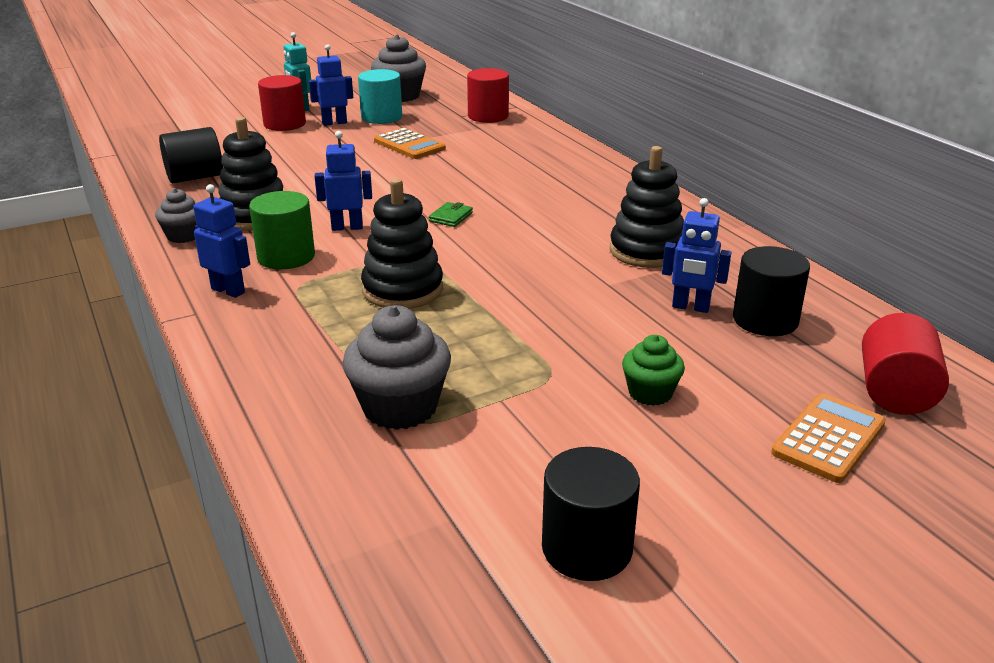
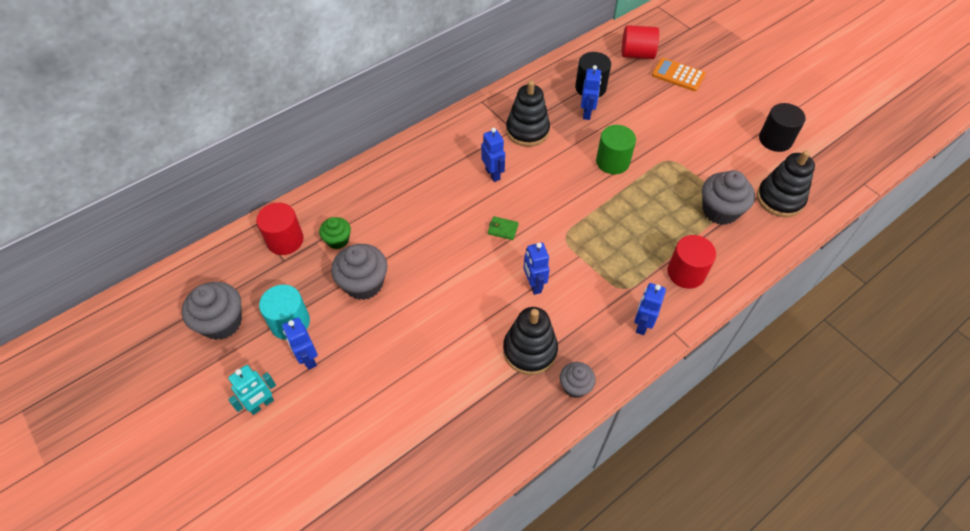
camera: 100 degrees left, 25 degrees up
black cylinder [159,127,223,183] -> none
green cylinder [249,191,315,269] -> green cylinder moved to [596,125,636,174]
red cylinder [258,75,306,131] -> red cylinder moved to [668,235,716,289]
black stacking toy [361,178,443,309] -> black stacking toy moved to [757,150,815,217]
orange calculator [374,128,446,159] -> grey cupcake [331,244,387,300]
green cupcake [622,335,685,406] -> green cupcake moved to [319,217,351,249]
none -> blue robot [481,128,505,182]

